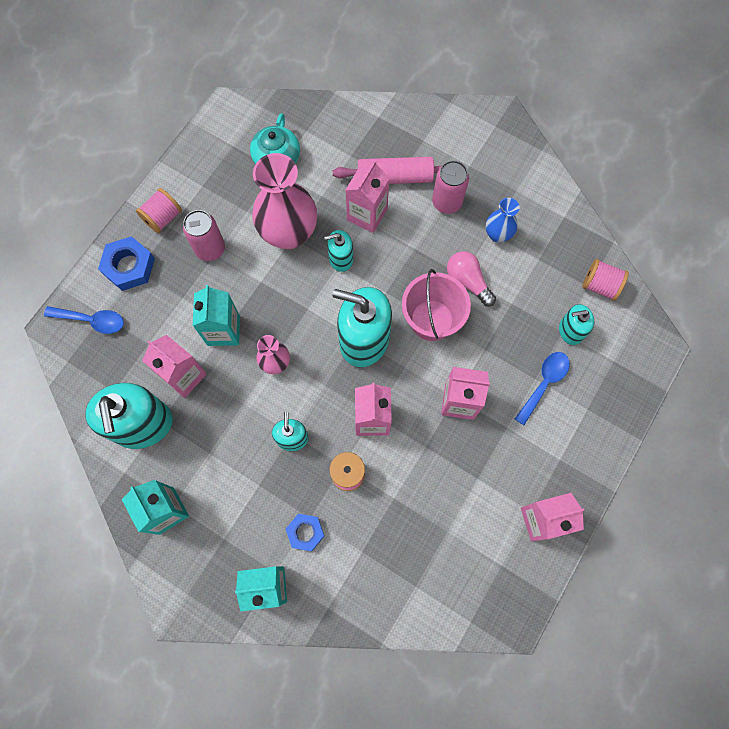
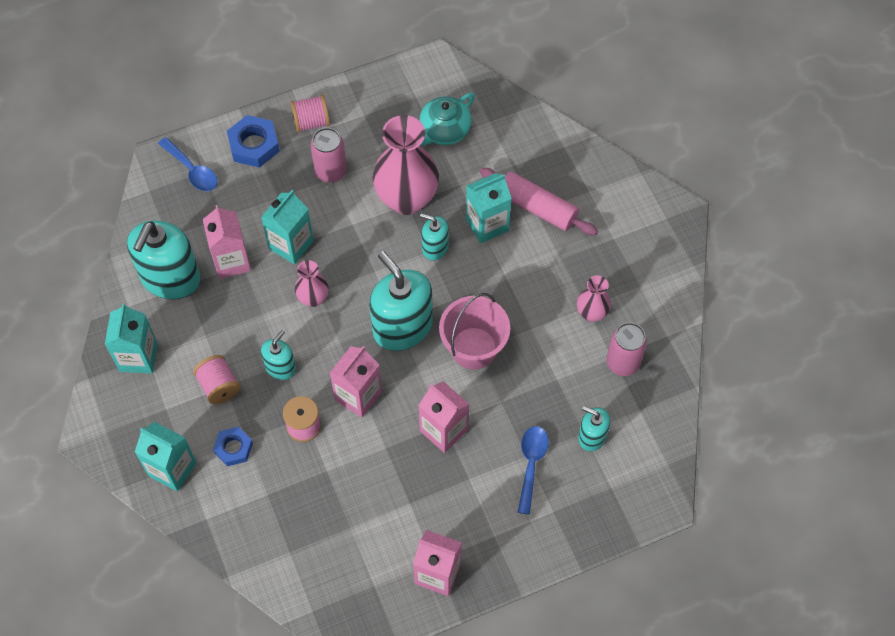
camera: 35 degrees right, 10 degrees down
pink carton [346,160,390,233] -> turquoise carton [466,173,512,243]
pink can [432,160,469,214] -> pink can moved to [606,322,647,376]
pink light bulb [447,251,496,307] -> none
blue vase [486,198,520,243] -> pink vase [577,275,611,322]
blue spoon [515,352,570,425] -> blue spoon turned 60 degrees counterclockwise [518,426,549,515]
pink spool [582,259,629,301] -> pink spool moved to [193,355,240,404]

